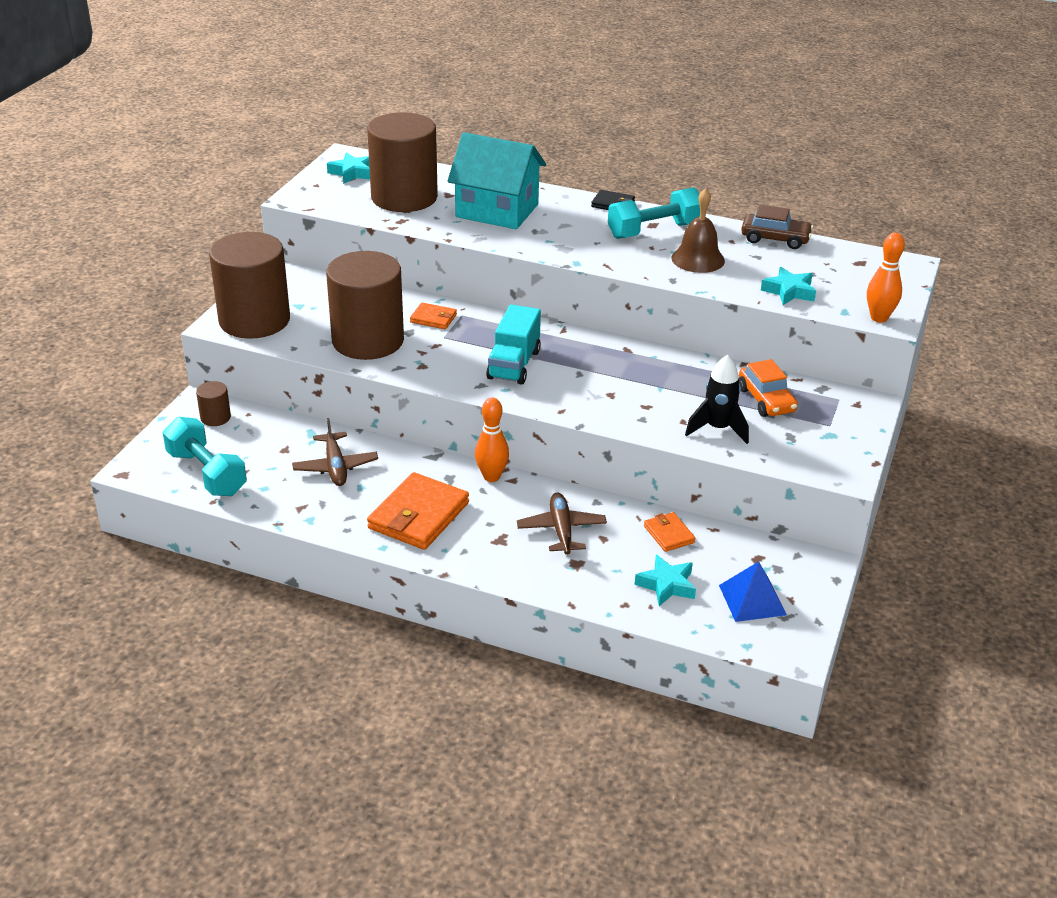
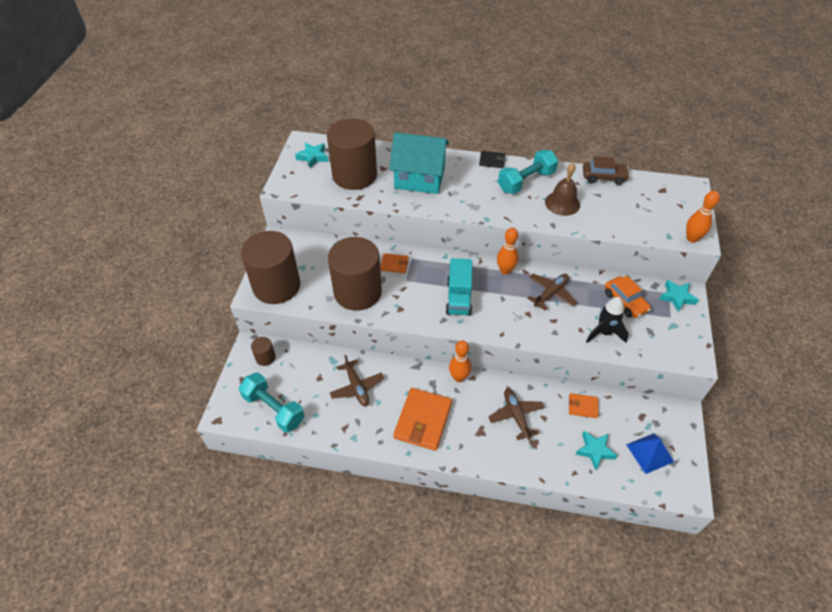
camera: 10 degrees left, 15 degrees up
orange wallet [644,512,696,552] -> orange wallet turned 45 degrees counterclockwise [569,393,598,418]
turquoise star [761,267,816,305] -> turquoise star moved to [659,280,699,312]
none -> orange bowling pin [497,228,518,275]
none -> brown plane [527,274,577,310]

